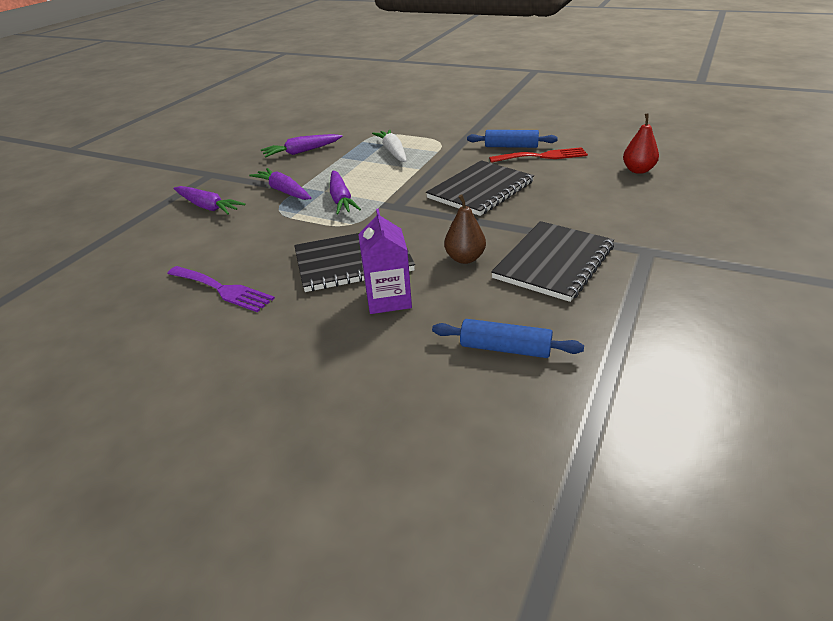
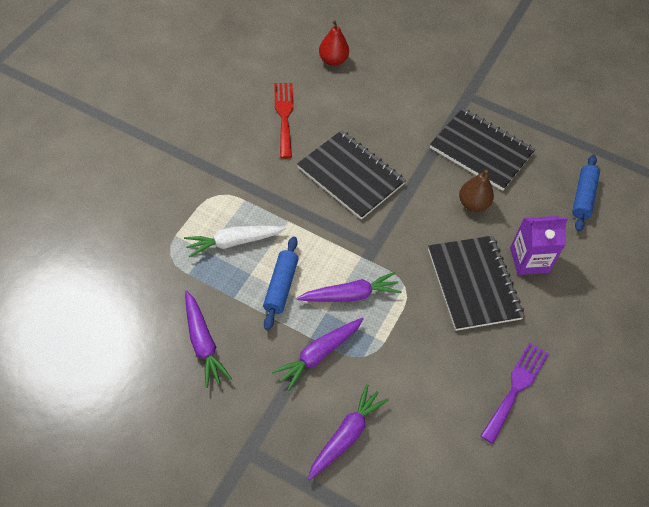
camera: 95 degrees left, 20 degrees up
blue rolling pin [467,130,558,148] -> blue rolling pin moved to [263,236,298,330]

